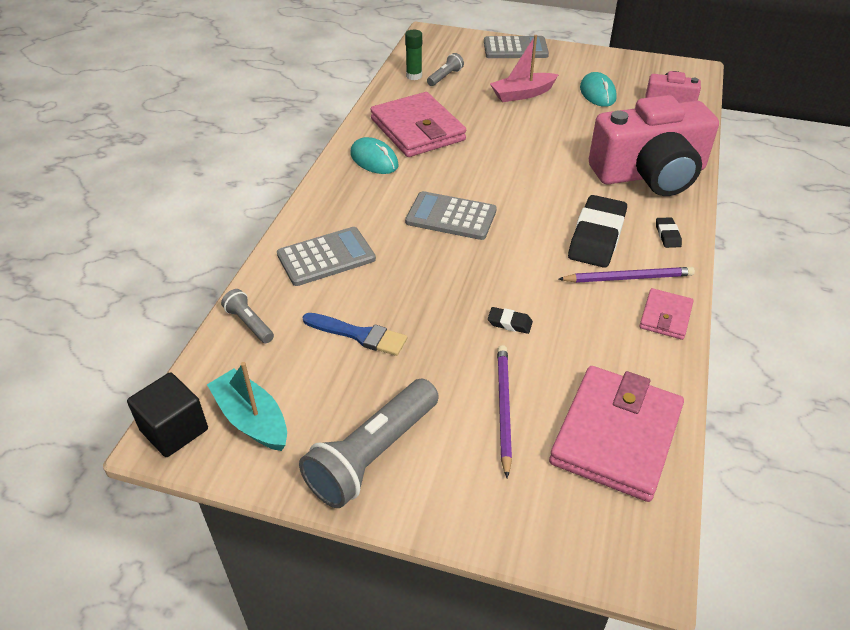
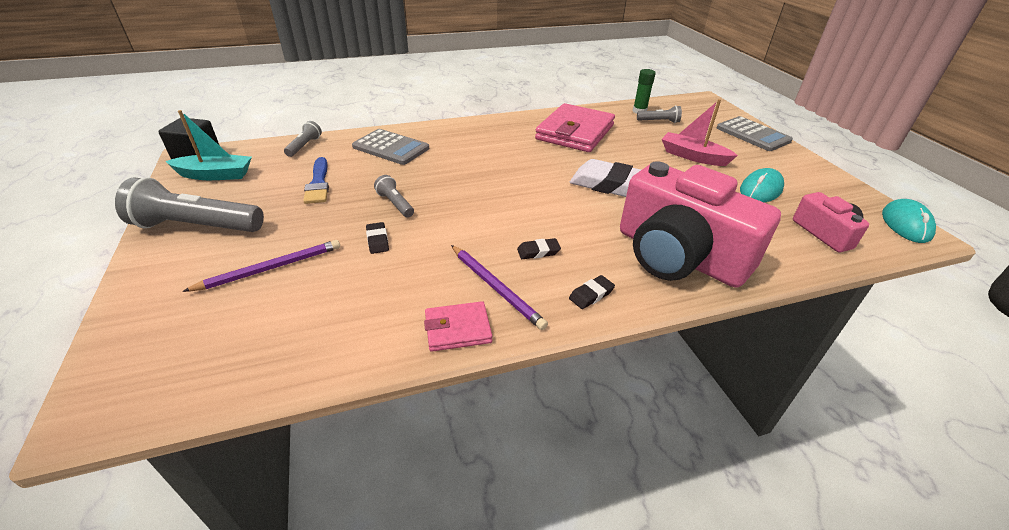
camera: 55 degrees right, 5 degrees down
turquoise boat [207,362,287,451] -> turquoise boat turned 75 degrees clockwise [165,110,252,180]
turquoise mouse [350,137,399,174] -> turquoise mouse moved to [882,199,936,243]
grey calculator [405,191,497,240] -> none
pink wallet [549,366,684,502] -> none
black eraser [568,195,627,268] -> black eraser [517,238,561,259], size x0.43
none -> grey flashlight [374,175,414,218]
none -> white eraser [570,159,641,197]

